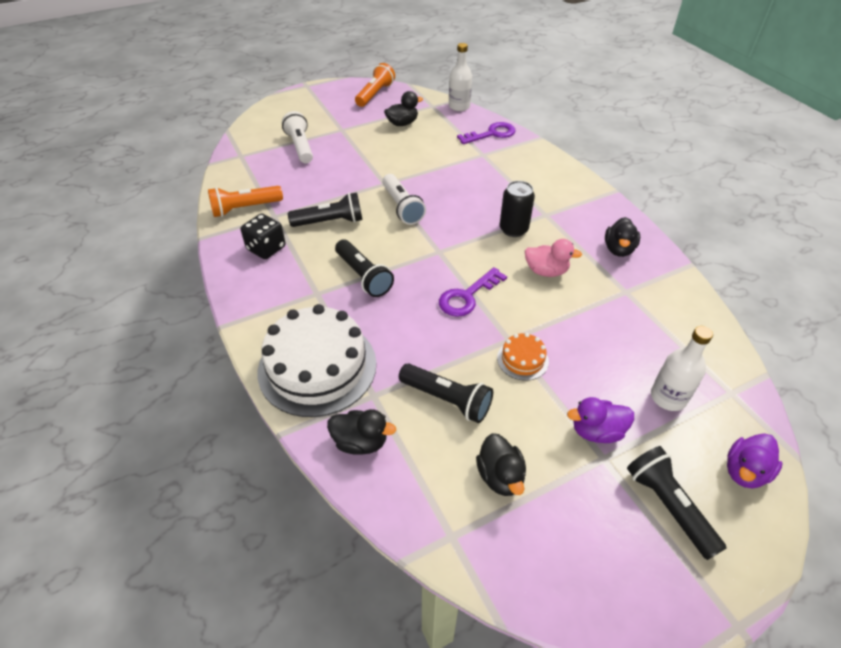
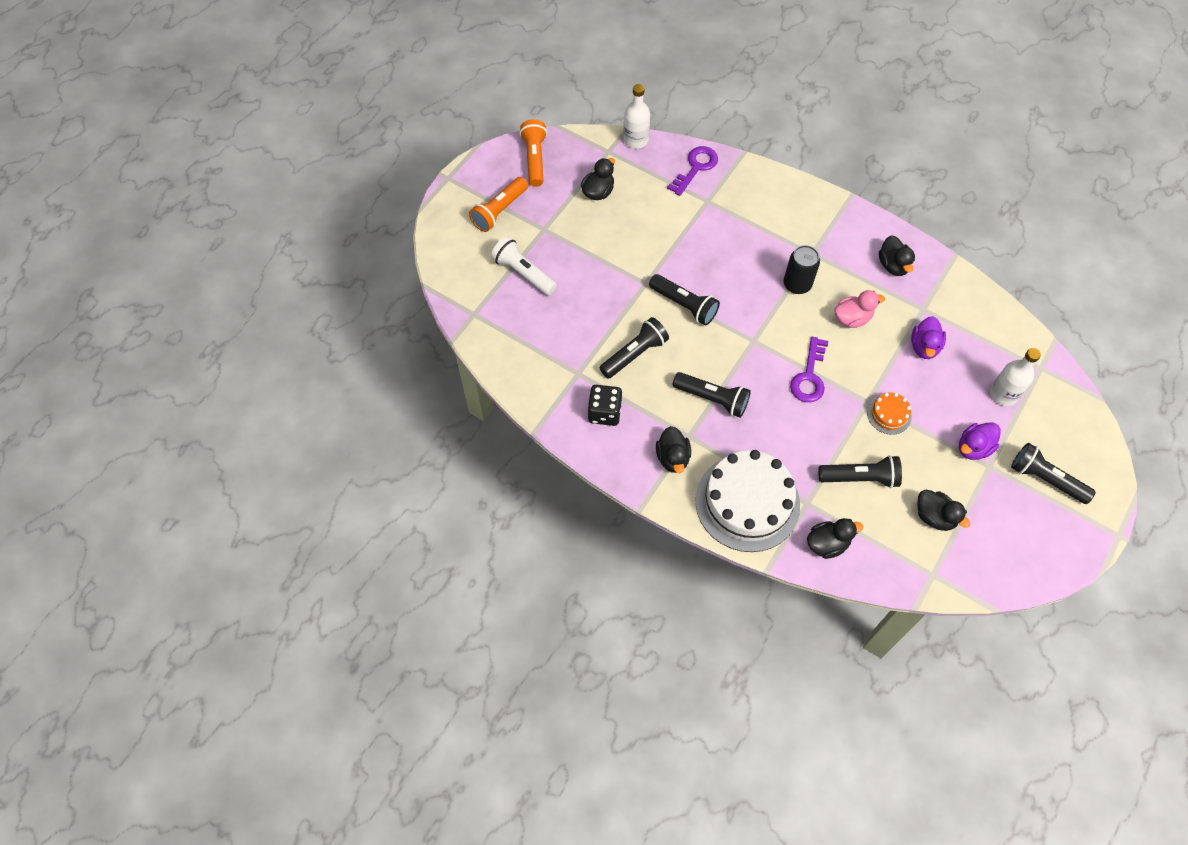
camera: 30 degrees left, 15 degrees up
orange flashlight [208,186,283,217] -> orange flashlight moved to [469,177,528,232]
white flashlight [382,174,426,225] -> black flashlight [649,274,720,325]
purple duck [727,433,783,488] -> purple duck moved to [911,316,946,359]
none -> black duck [656,426,691,473]

